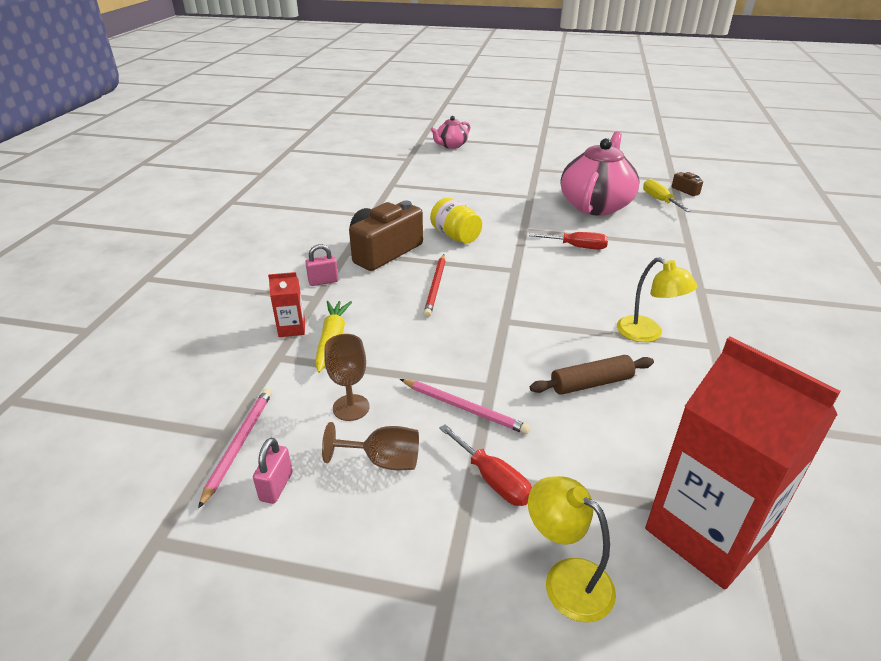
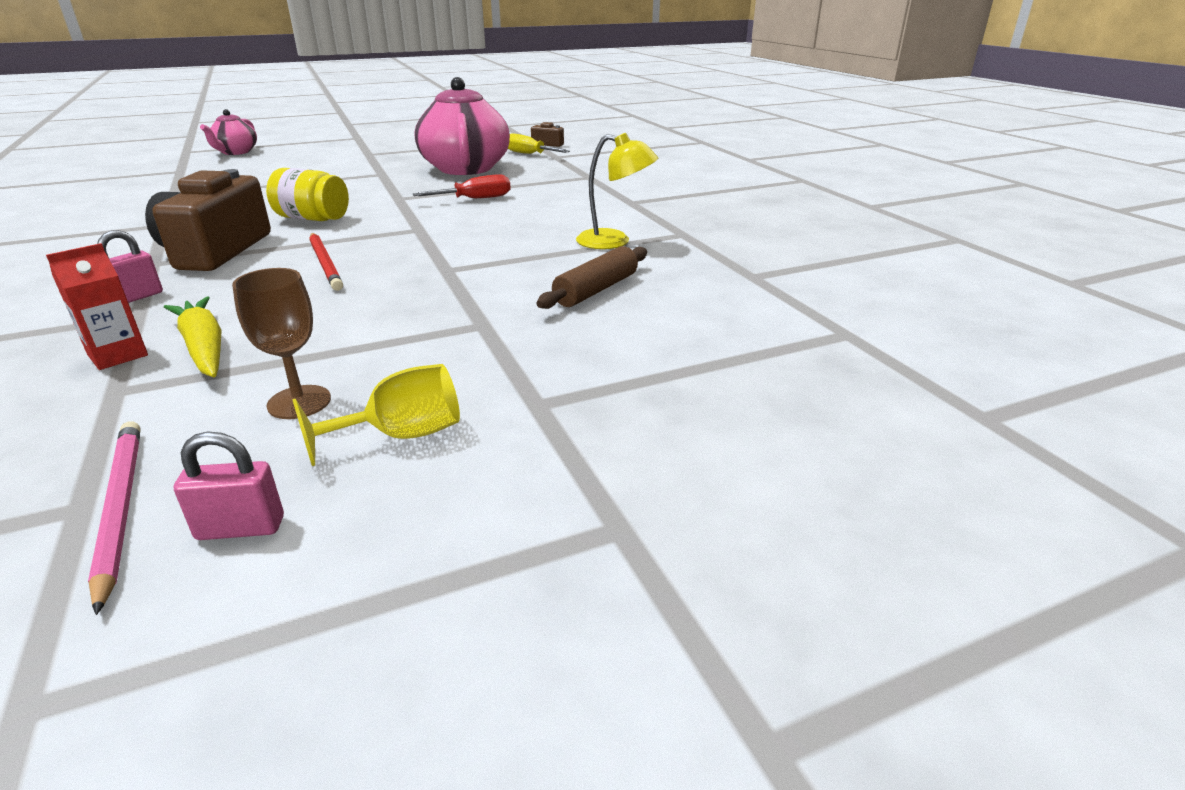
camera: 35 degrees left, 5 degrees down
pink padlock [253,438,293,504] -> pink padlock turned 75 degrees counterclockwise [174,432,284,540]
brown goblet [322,422,419,470] -> yellow goblet [292,364,460,466]
pink pencil [400,379,530,434] -> none
red screwdriver [439,424,532,506] -> none
yellow lamp [528,476,616,623] -> none
red carton [645,336,840,590] -> none

